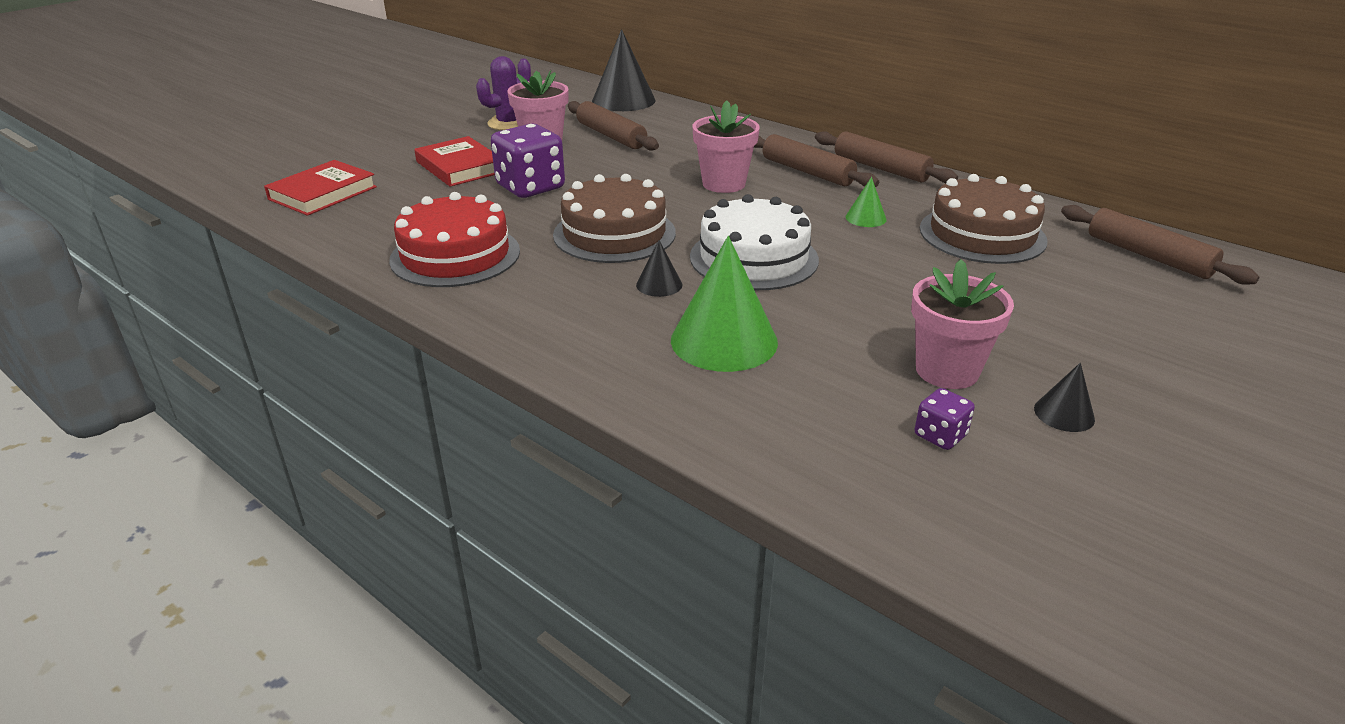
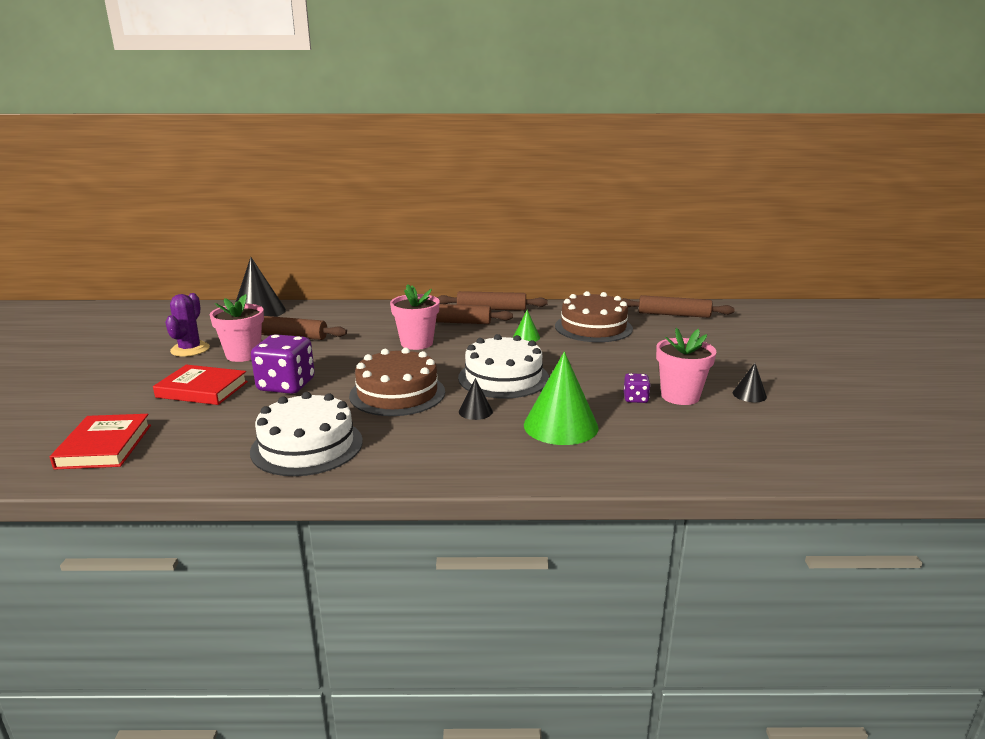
camera: 40 degrees left, 10 degrees down
red cake [389,192,520,287] -> white cake [250,392,363,476]
purple dice [914,388,975,450] -> purple dice moved to [624,373,651,403]

